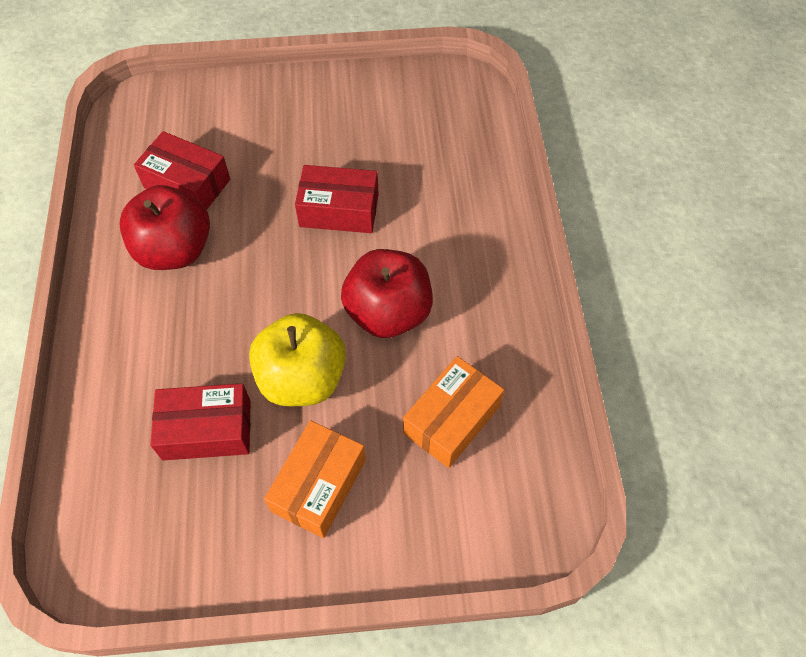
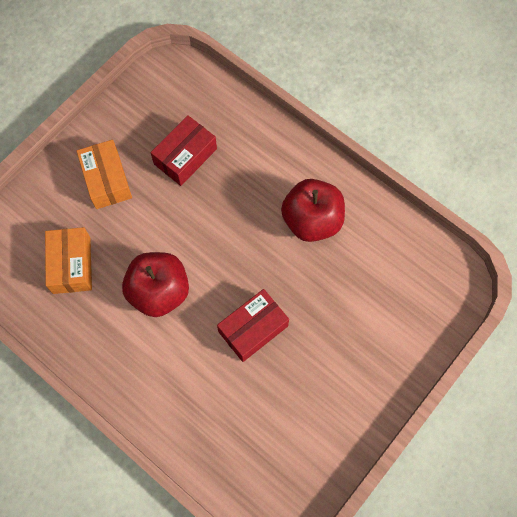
camera: 135 degrees right, 10 degrees up
red box [134,131,230,210] -> none
yellow apple [249,313,346,406] -> none

